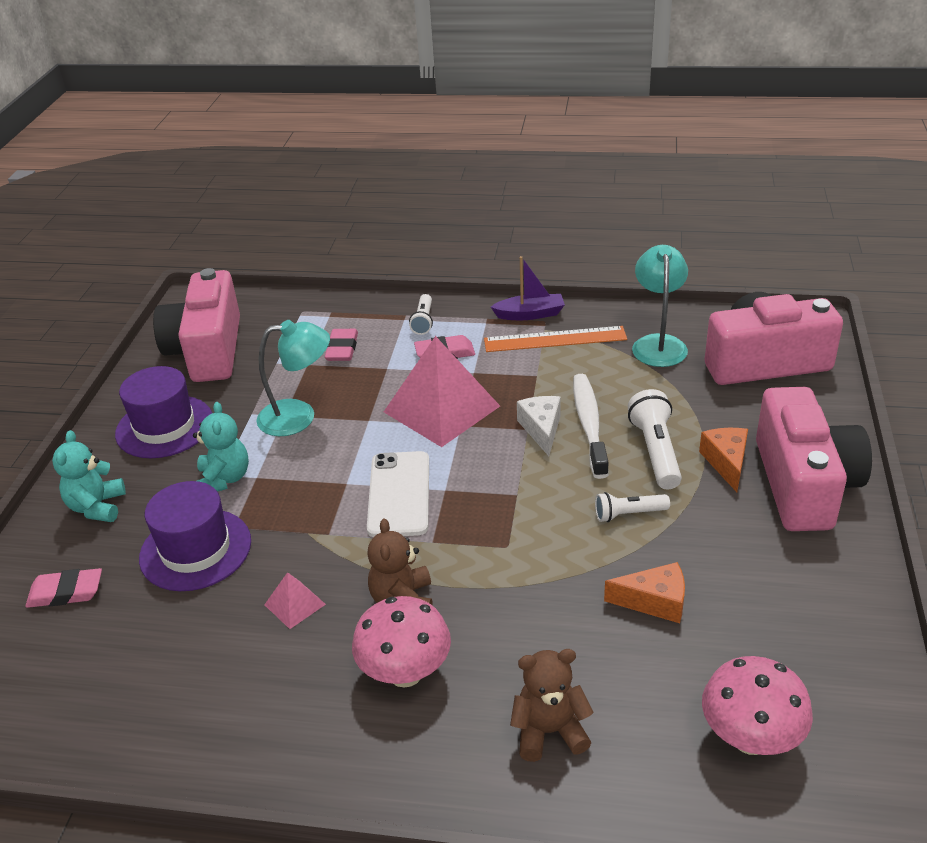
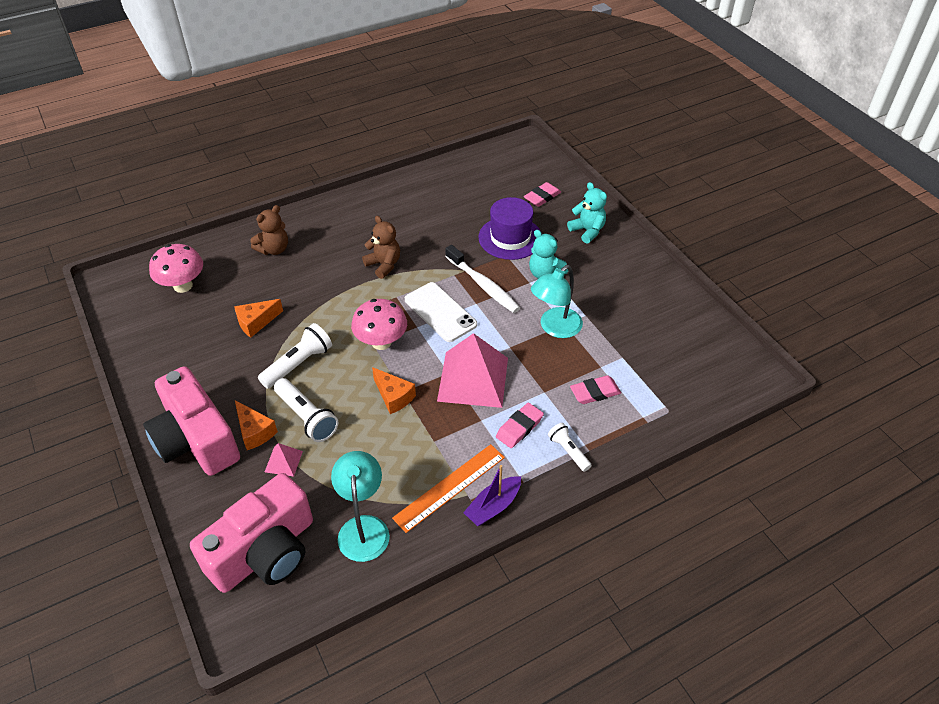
camera: 140 degrees right, 10 degrees up
purple hat [115,366,212,458] -> none
pink camera [153,268,240,382] -> none
pink pyramid [264,572,326,629] -> pink pyramid moved to [265,443,303,476]
pink eraser [325,329,358,361] -> pink eraser turned 75 degrees counterclockwise [570,375,621,404]
pink mushroom [352,596,451,688] -> pink mushroom moved to [351,299,407,350]
white cheese [517,396,561,456] -> orange cheese [372,367,416,414]
white toothbrush [573,374,609,479] -> white toothbrush moved to [445,245,520,313]
white flashlight [595,492,670,522] -> white flashlight [258,323,332,389], size x1.61
turquoise lamp [632,245,688,367] -> turquoise lamp turned 150 degrees counterclockwise [331,451,390,562]

